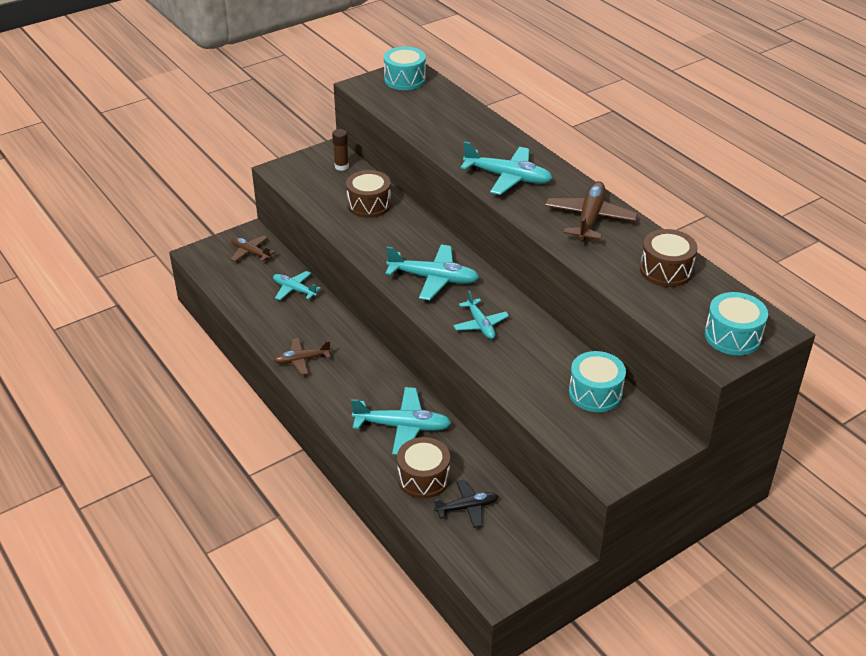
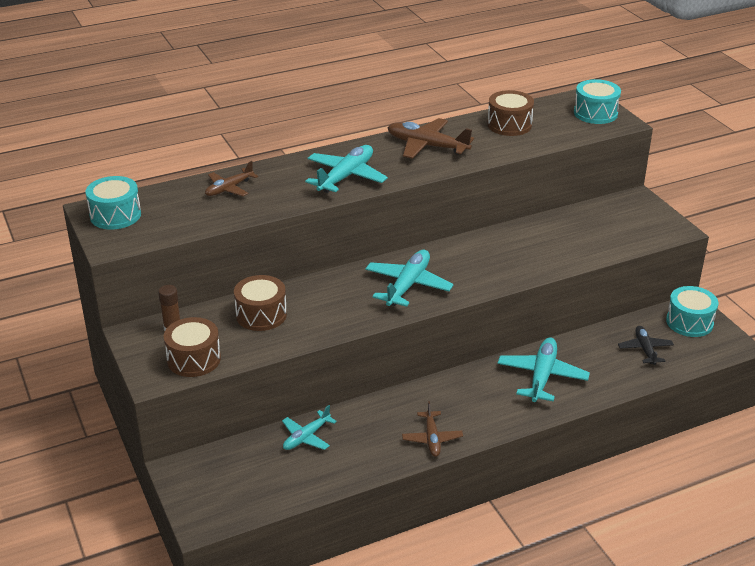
camera: 80 degrees left, 5 degrees down
brown plane [230,235,275,262] -> brown plane moved to [205,161,258,196]
brown drum [397,437,450,499] -> brown drum moved to [164,317,221,377]
turquoise plane [453,291,509,339] -> none
turquoise drum [569,351,626,412] -> turquoise drum moved to [666,286,718,337]

